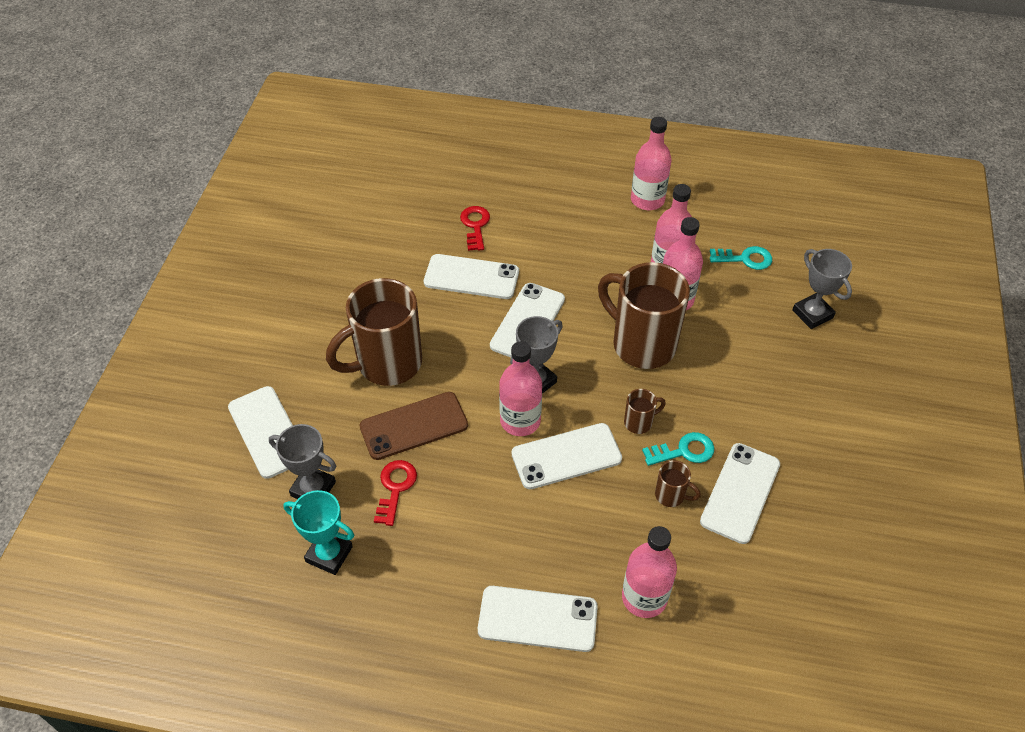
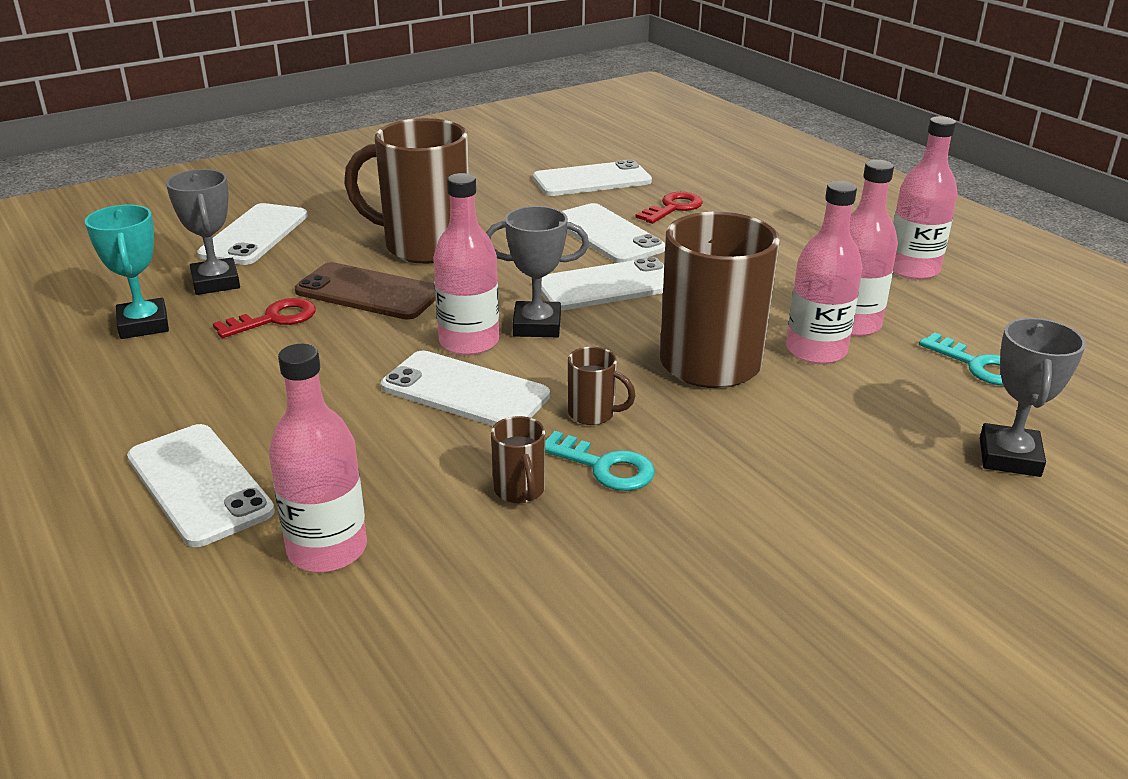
camera: 45 degrees right, 20 degrees down
white phone [700,443,780,544] -> white phone moved to [533,160,652,196]

